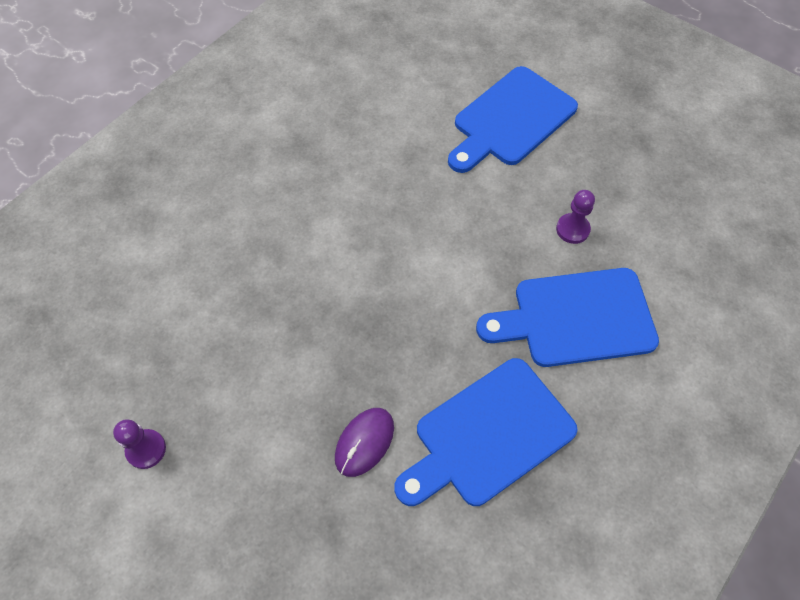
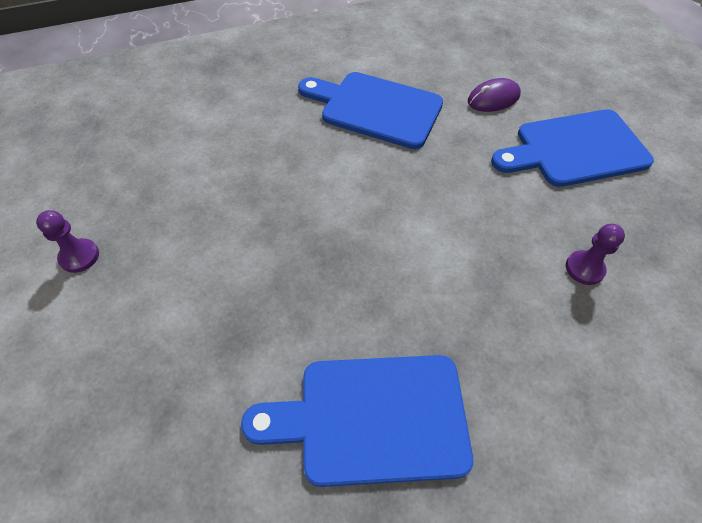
camera: 30 degrees right, 5 degrees down
purple mouse [335,408,394,477] -> purple mouse moved to [468,78,521,112]
blue cutting board [476,268,659,367] -> blue cutting board moved to [298,72,443,149]

